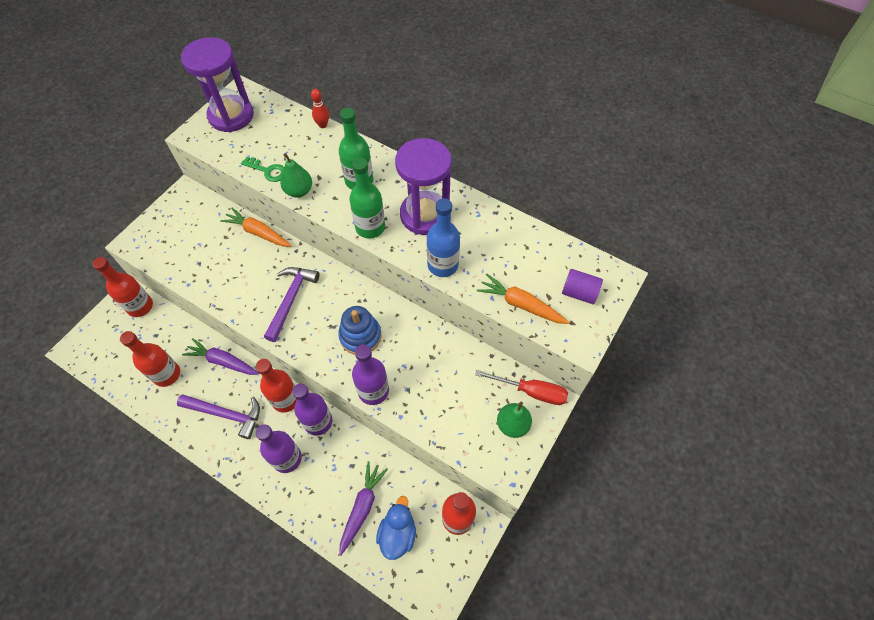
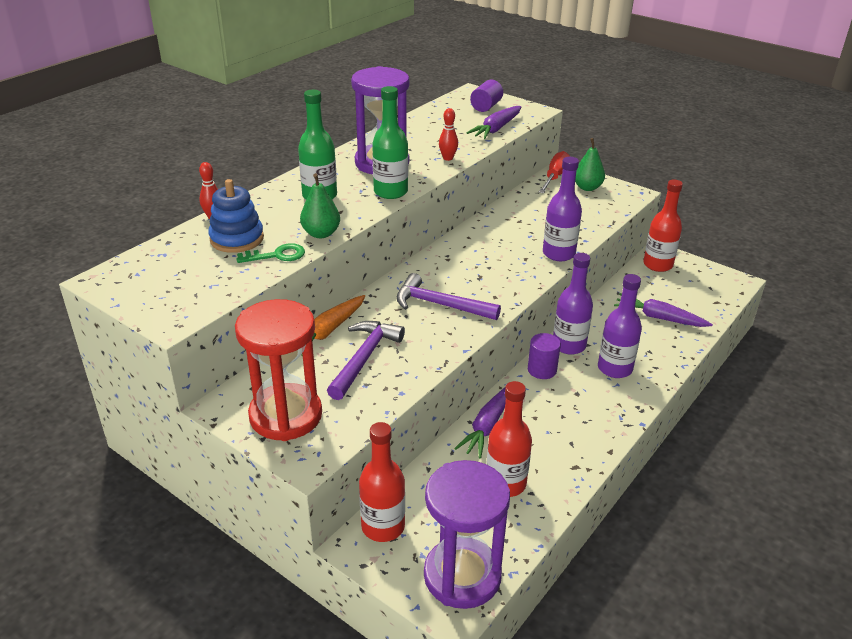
camera: 85 degrees left, 25 degrees down
purple hammer [177,394,260,439] -> purple hammer moved to [327,321,405,400]
purple hourglass [181,37,254,132] -> purple hourglass moved to [424,460,510,609]
green key [241,157,284,182] -> green key turned 45 degrees clockwise [237,243,305,263]
red bottle [256,359,297,413] -> purple cylinder [528,333,561,379]
blue stacking toy [338,306,381,355] -> blue stacking toy moved to [208,179,264,253]
blue duck [376,496,416,560] -> none
blue bottle [427,198,460,277] -> red bowling pin [439,108,458,161]
orange carrot [477,274,569,324] -> purple carrot [466,106,521,139]
none -> red hourglass [235,299,322,441]

